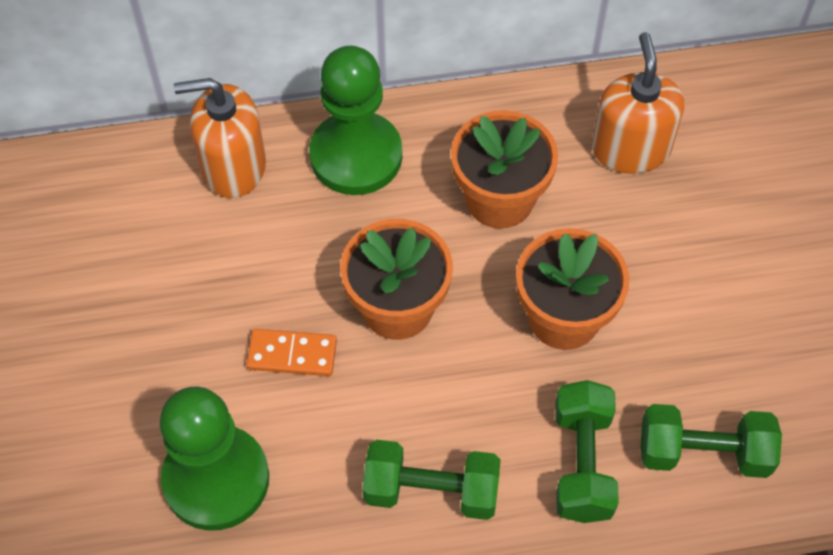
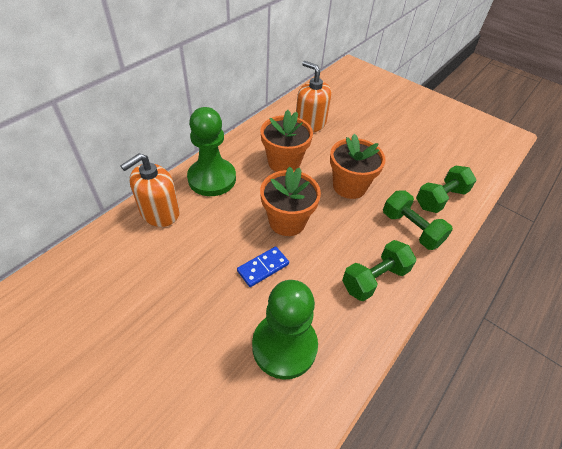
camera: 45 degrees left, 10 degrees down
orange domino [246,329,337,376] -> blue domino [237,247,289,287]

